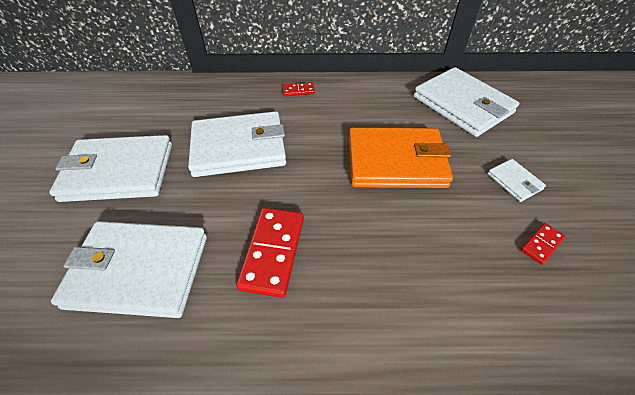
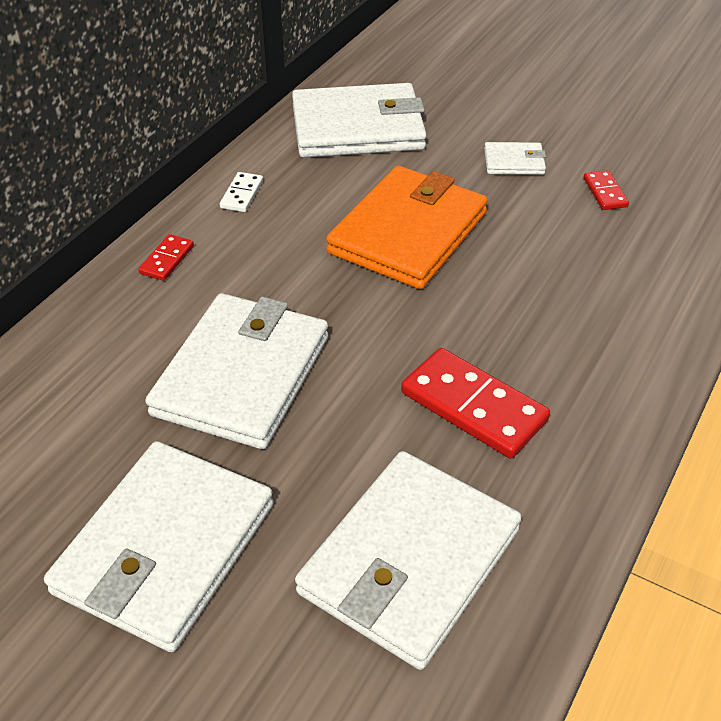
camera: 60 degrees left, 5 degrees down
none -> white domino [220,172,263,212]

